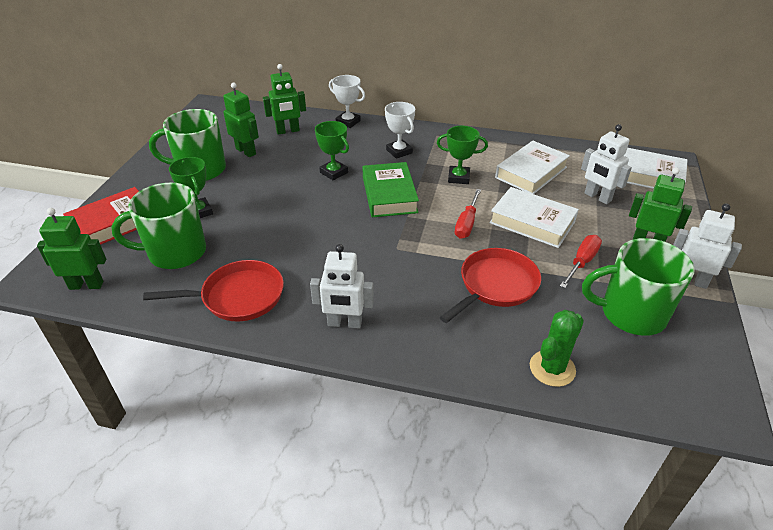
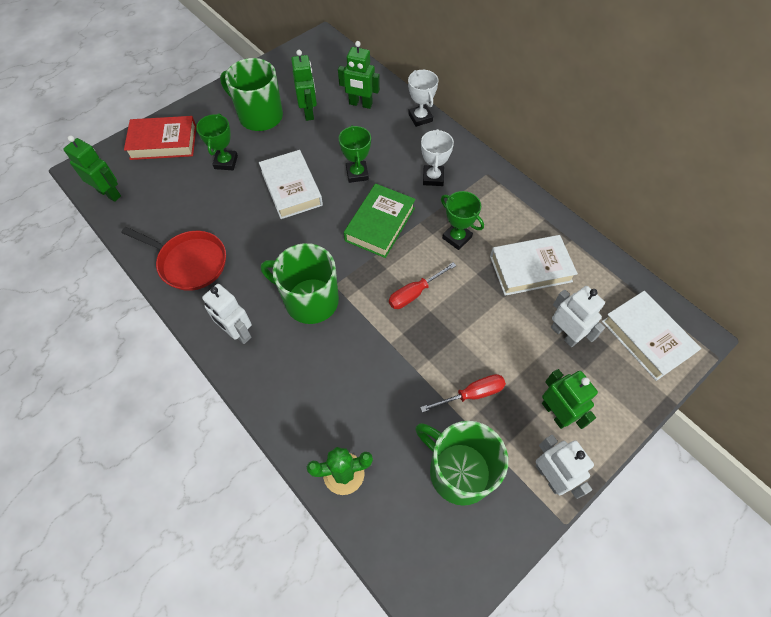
camera: 35 degrees right, 20 degrees up
green mug [111,182,206,269] -> green mug moved to [261,243,339,324]
red pan [440,248,541,323] -> none
white book [489,187,579,248] -> white book moved to [259,150,323,219]
white robot [581,124,632,204] -> white robot turned 150 degrees clockwise [551,286,605,347]

